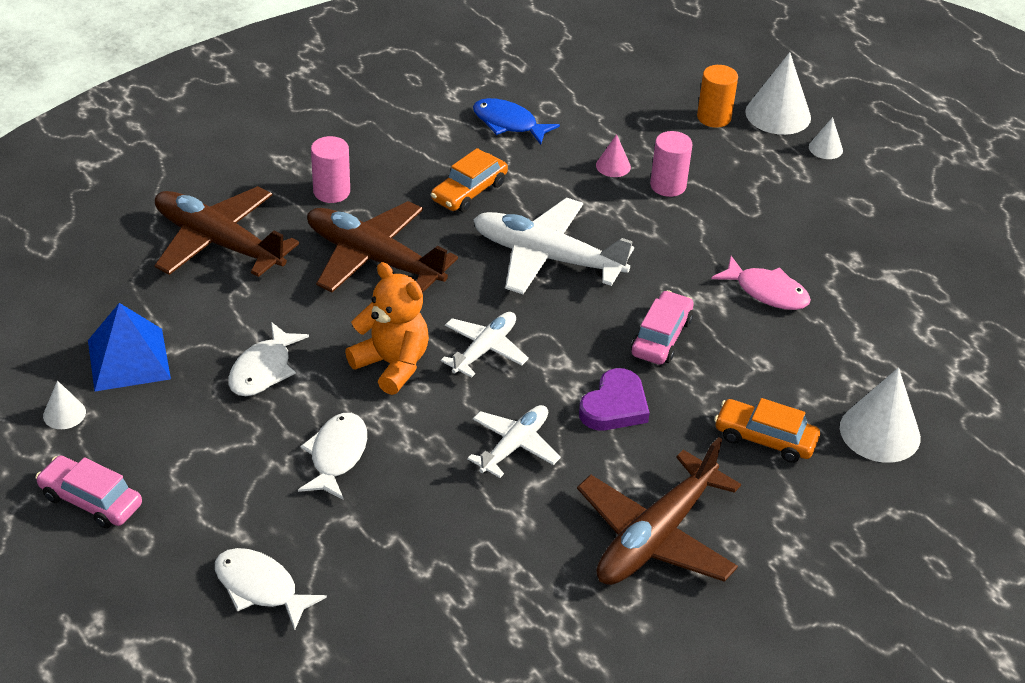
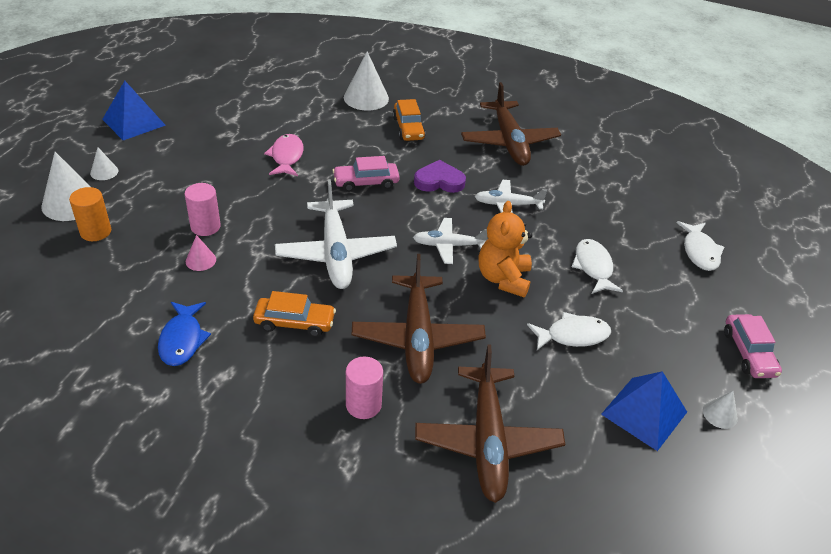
camera: 125 degrees left, 0 degrees up
white fish [298,413,367,500] -> white fish turned 105 degrees clockwise [572,239,623,294]
brown plane [577,437,741,585] -> brown plane turned 75 degrees clockwise [461,82,561,166]
none -> blue pyramid [102,81,166,140]

